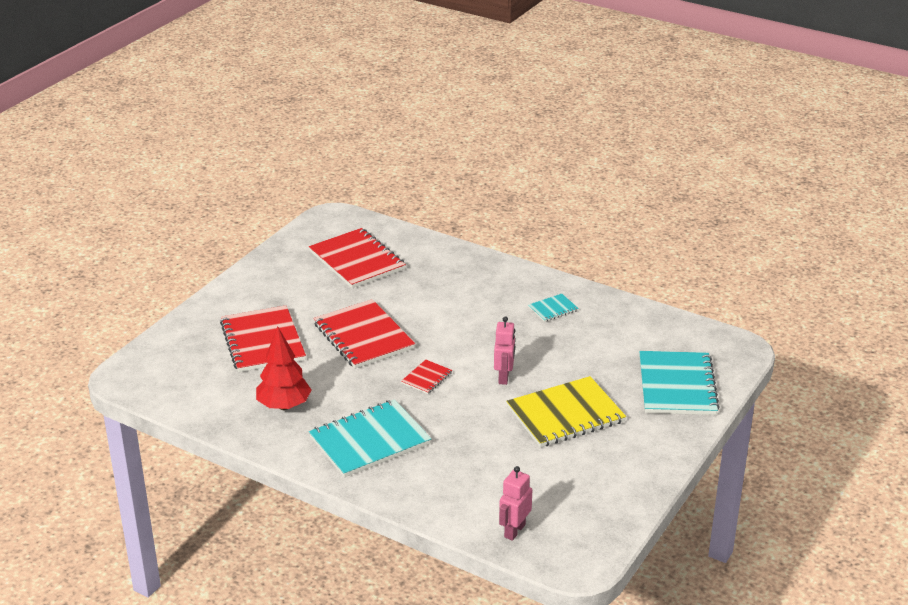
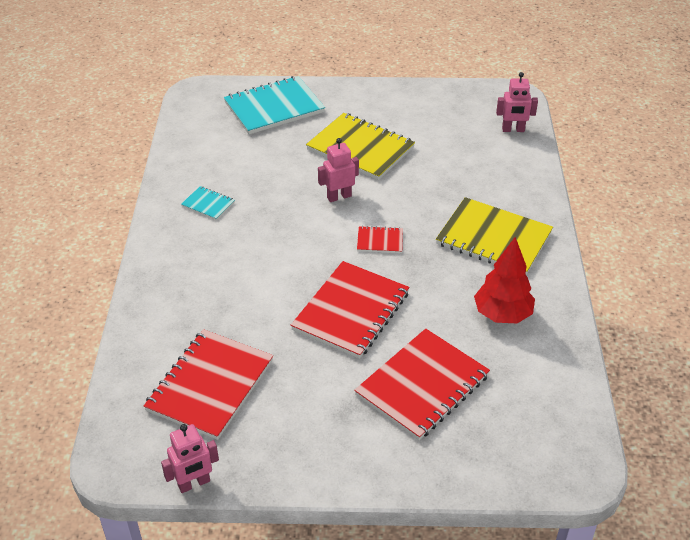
camera: 120 degrees left, 10 degrees up
turquoise notebook [309,399,431,478] -> yellow notebook [436,197,553,275]
none -> pink robot [161,424,219,493]

